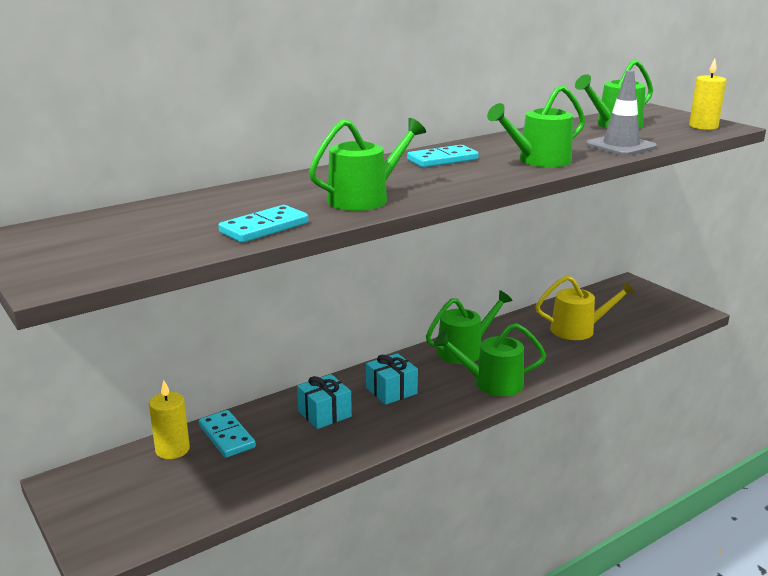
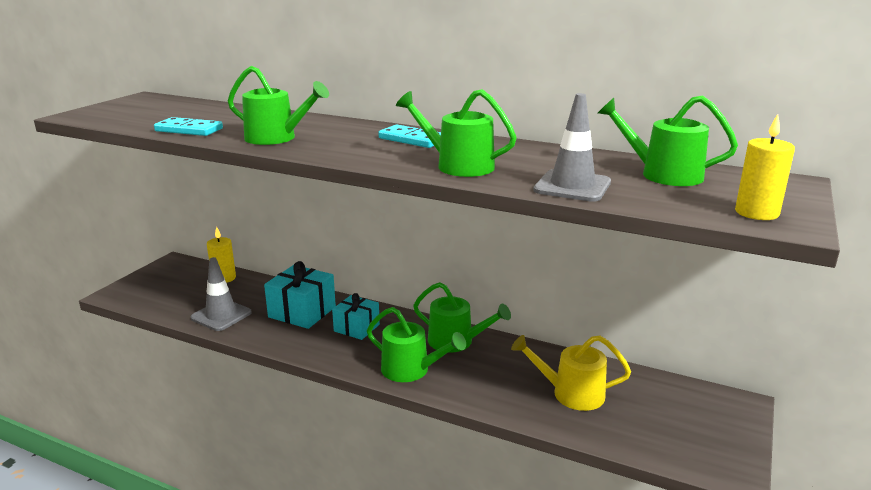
camera: 60 degrees right, 0 degrees up
turquoise domino [199,410,256,458] -> none
turquoise gift [297,374,352,429] -> turquoise gift [264,261,336,329], size x1.51
green watering can [434,323,546,396] -> green watering can turned 150 degrees clockwise [367,307,466,382]
yellow watering can [535,276,635,340] -> yellow watering can turned 135 degrees clockwise [511,335,631,411]
none -> grey traffic cone [190,257,252,331]

